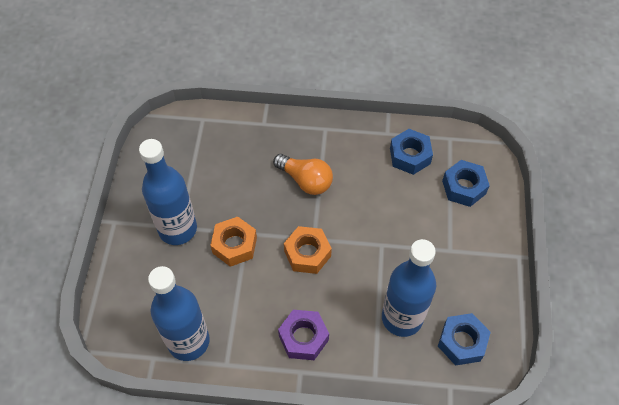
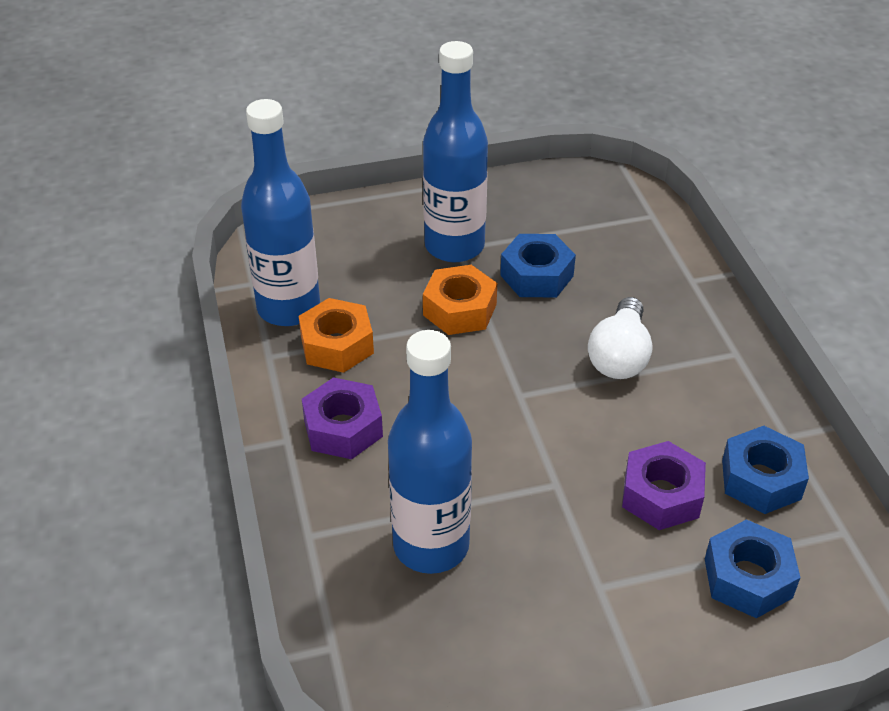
camera: 70 degrees right, 15 degrees down
orange light bulb [273,154,333,195] -> white light bulb [588,297,653,379]
orange nut [284,226,332,274] -> orange nut moved to [299,298,374,373]
blue nut [438,313,491,366] -> blue nut moved to [500,234,576,298]
none -> purple nut [622,441,706,530]

